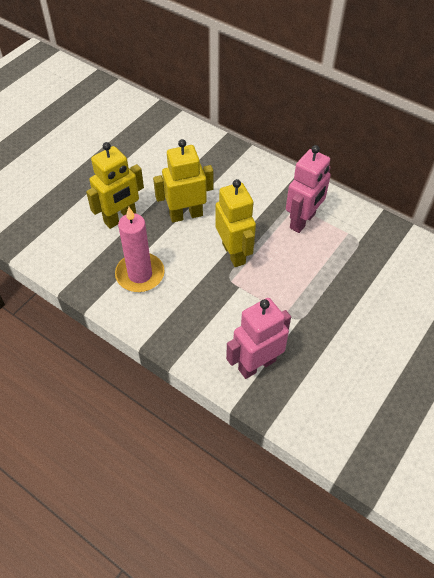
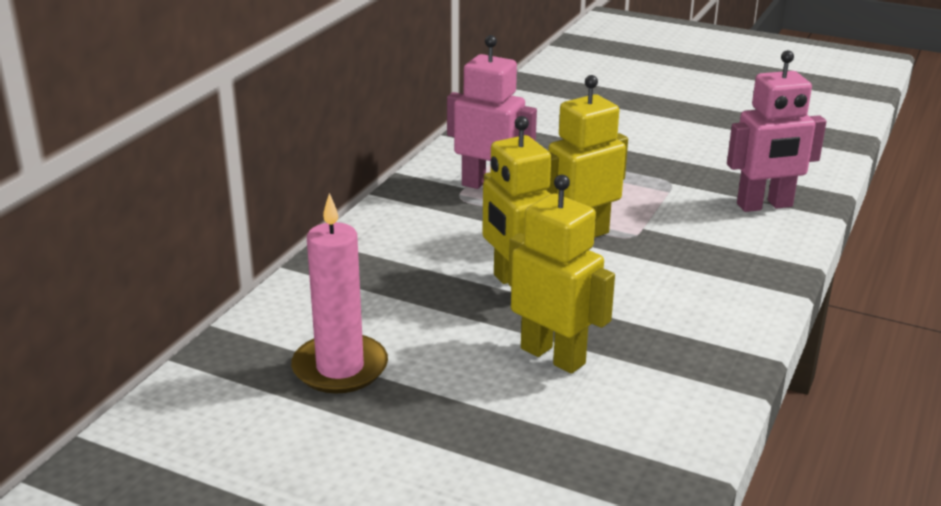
camera: 100 degrees left, 25 degrees down
pink candle [115,207,165,292] -> pink candle moved to [291,193,388,393]
pink robot [226,298,291,379] -> pink robot turned 60 degrees counterclockwise [727,50,827,212]

